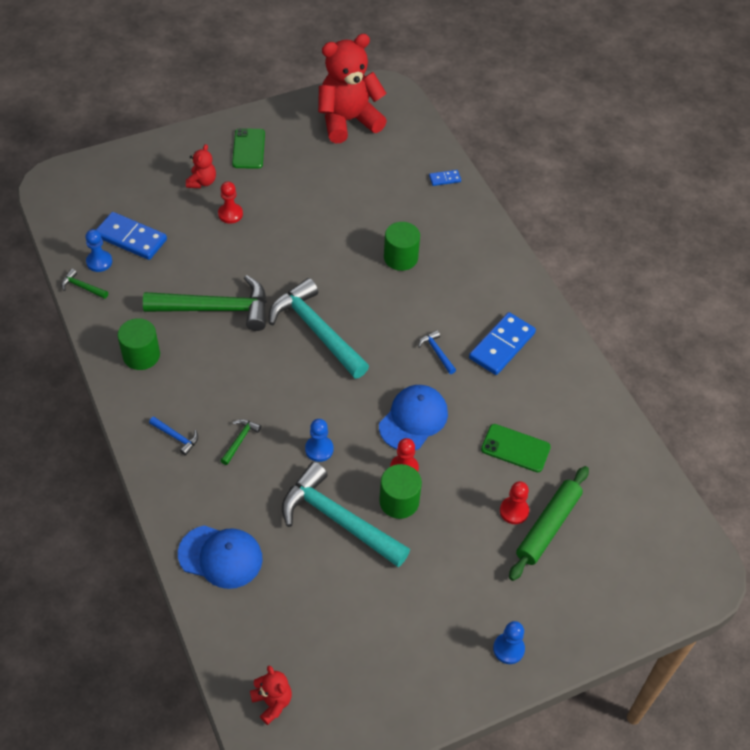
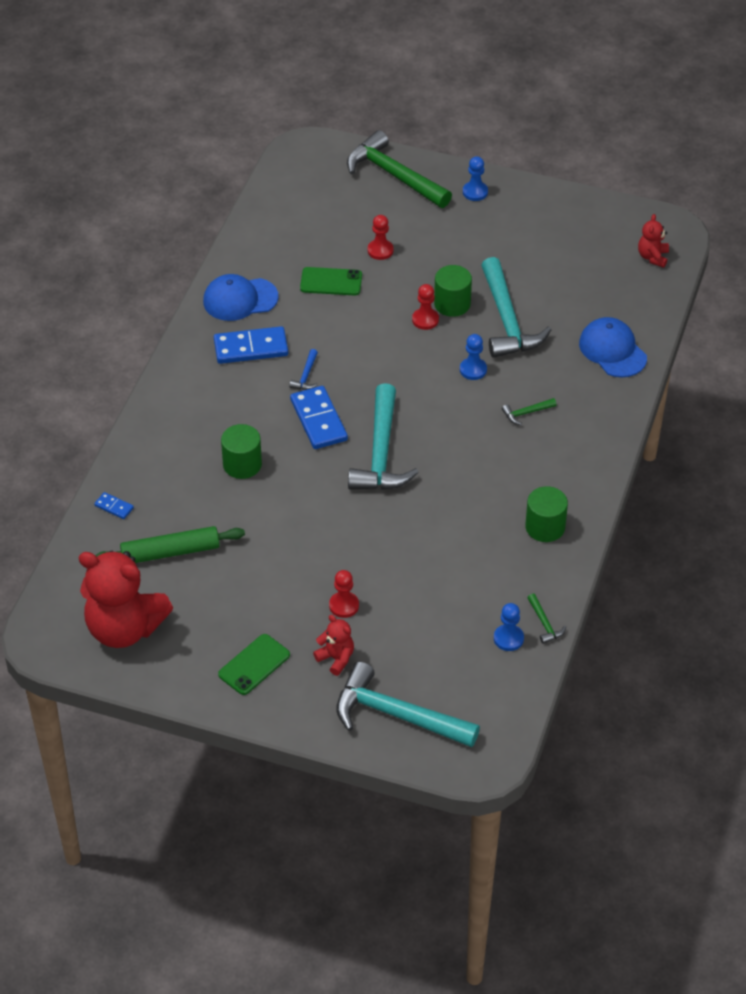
camera: 135 degrees left, 5 degrees down
blue domino [96,212,167,260] -> blue domino moved to [290,386,348,449]
green hammer [143,275,267,331] -> green hammer moved to [347,130,452,208]
blue hammer [149,417,198,456] -> none
red teddy bear [186,144,216,188] -> red teddy bear turned 75 degrees clockwise [313,615,354,676]
blue cap [379,385,448,450] -> blue cap moved to [203,274,279,321]
green phone [481,424,551,472] -> green phone turned 60 degrees counterclockwise [300,267,362,296]
green rolling pin [509,466,589,581] -> green rolling pin moved to [95,526,245,563]
none -> turquoise hammer [336,662,480,747]

